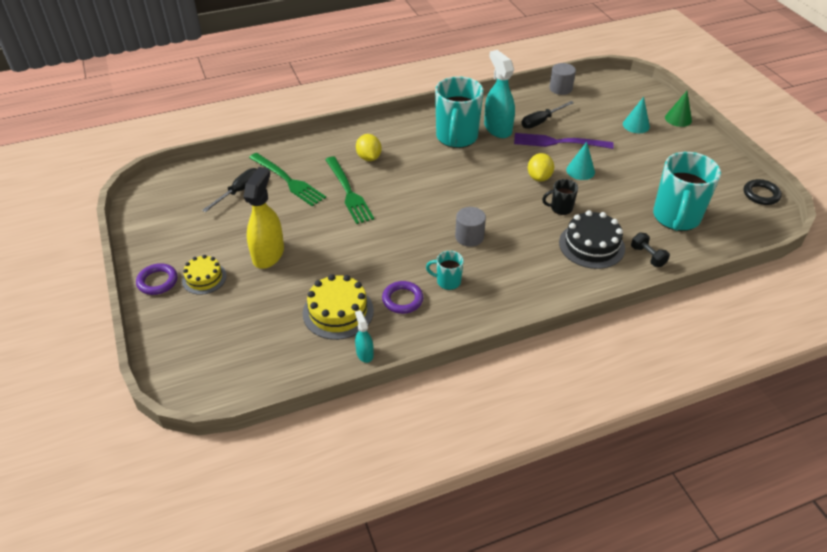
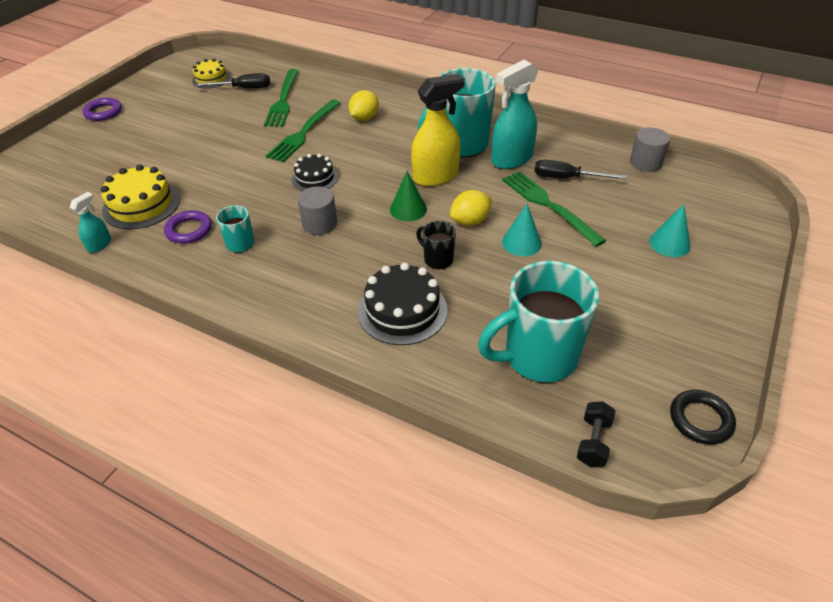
camera: 50 degrees right, 0 degrees up
yellow cake [182,255,227,295] -> yellow cake moved to [192,59,231,89]
yellow spray bottle [243,167,284,269] -> yellow spray bottle moved to [411,74,465,186]
turquoise spray bottle [484,50,515,138] -> turquoise spray bottle turned 150 degrees counterclockwise [491,60,538,169]
purple fork [514,133,614,149] -> green fork [502,171,606,247]
black dumbbell [631,233,670,267] -> black dumbbell moved to [577,401,615,467]
green cone [665,91,692,127] -> green cone moved to [390,171,427,221]
none -> black cake [292,154,338,191]

